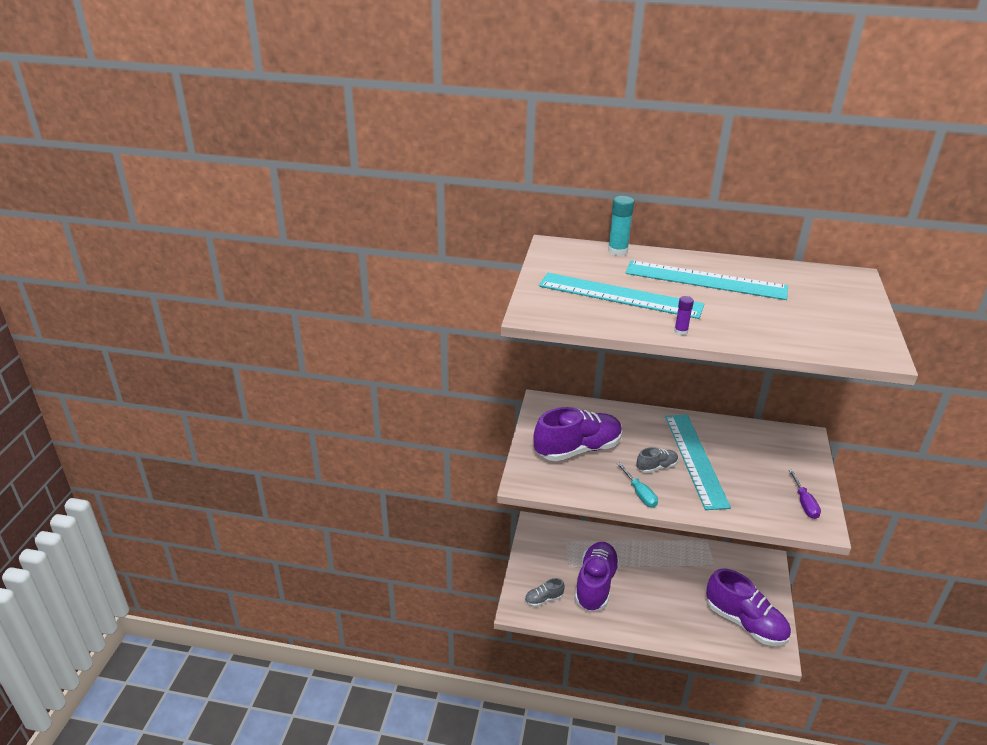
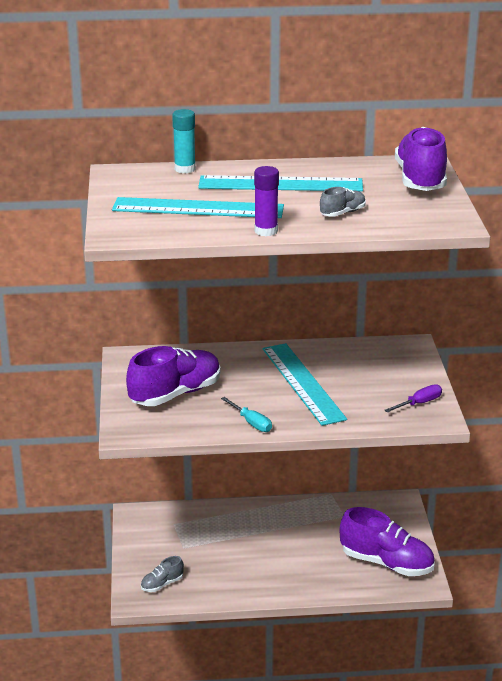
camera: 15 degrees left, 5 degrees down
purple shoe [574,542,620,611] -> purple shoe moved to [395,127,447,191]
grey shoe [637,447,678,473] -> grey shoe moved to [320,187,366,217]
purple glue stick [674,296,694,335] -> purple glue stick [254,166,279,236], size x1.73
purple screwdriver [789,469,821,519] -> purple screwdriver turned 105 degrees counterclockwise [384,384,442,412]

